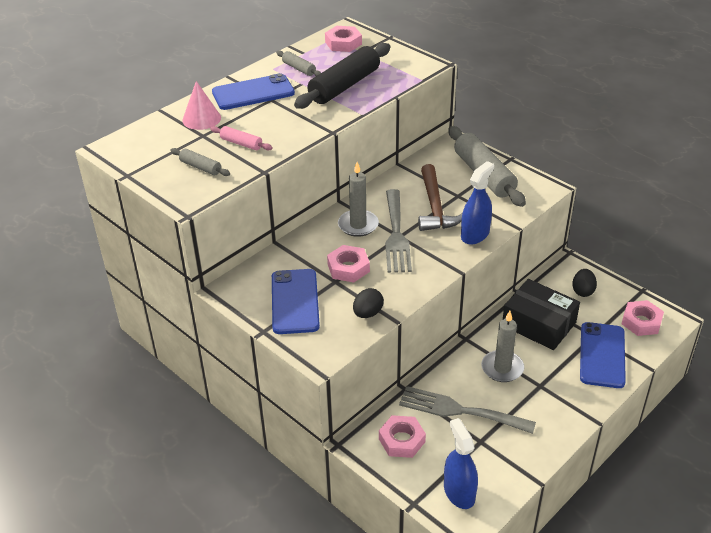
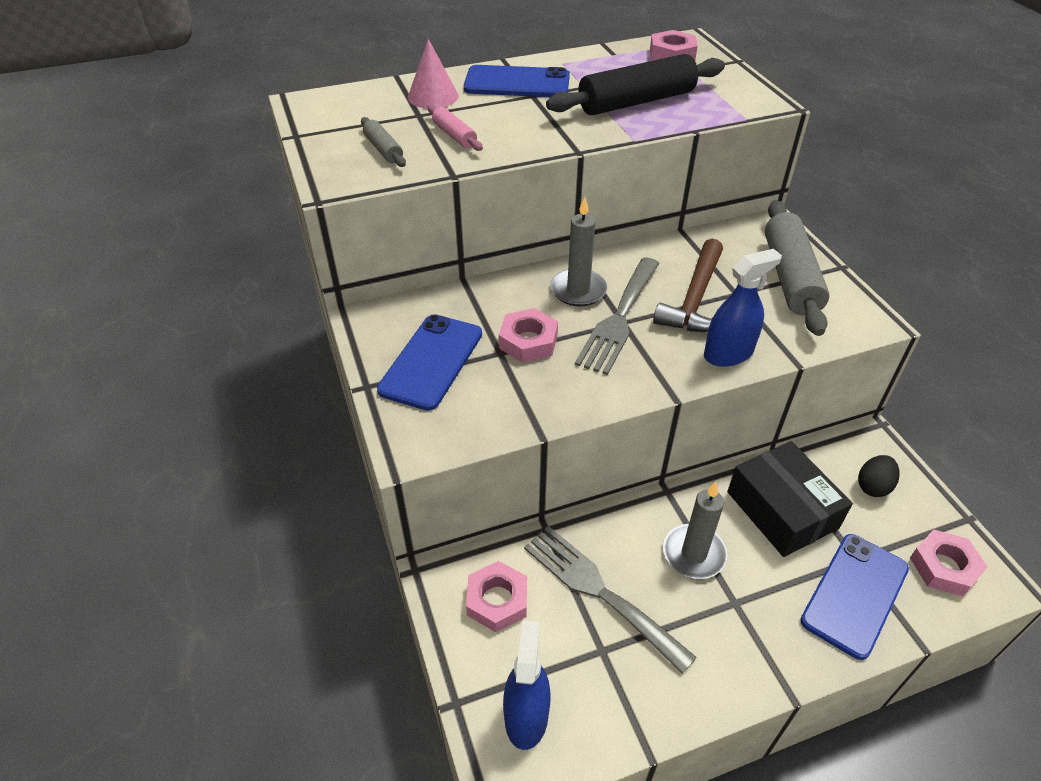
camera: 25 degrees right, 5 degrees up
grey rolling pin [276,50,321,76] -> none
black egg [353,288,384,318] -> none

